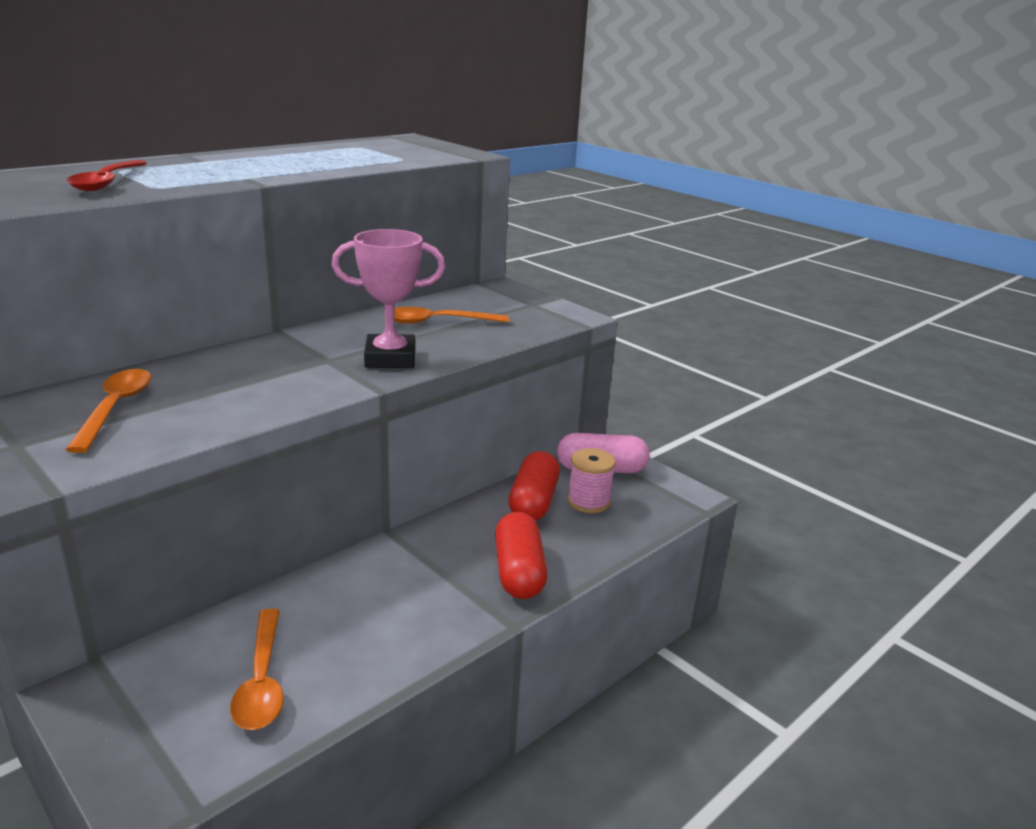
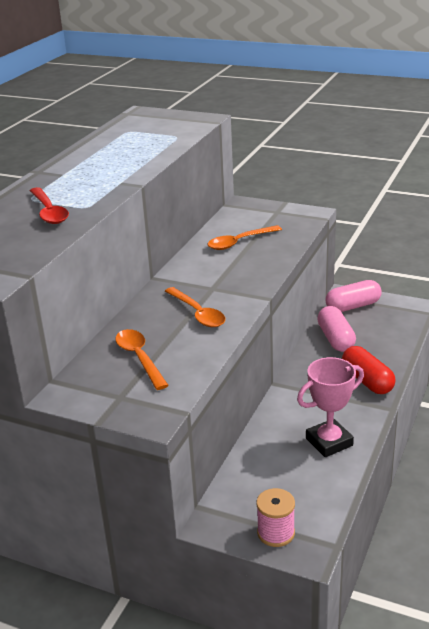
camera: 20 degrees left, 5 degrees up
orange spoon [230,608,284,730] -> orange spoon moved to [165,287,225,327]
pink trophy [332,229,445,368] -> pink trophy moved to [297,357,364,457]
red capsule [508,451,560,521] -> pink capsule [317,306,356,352]
pink spool [567,448,616,513] -> pink spool moved to [256,488,295,547]

